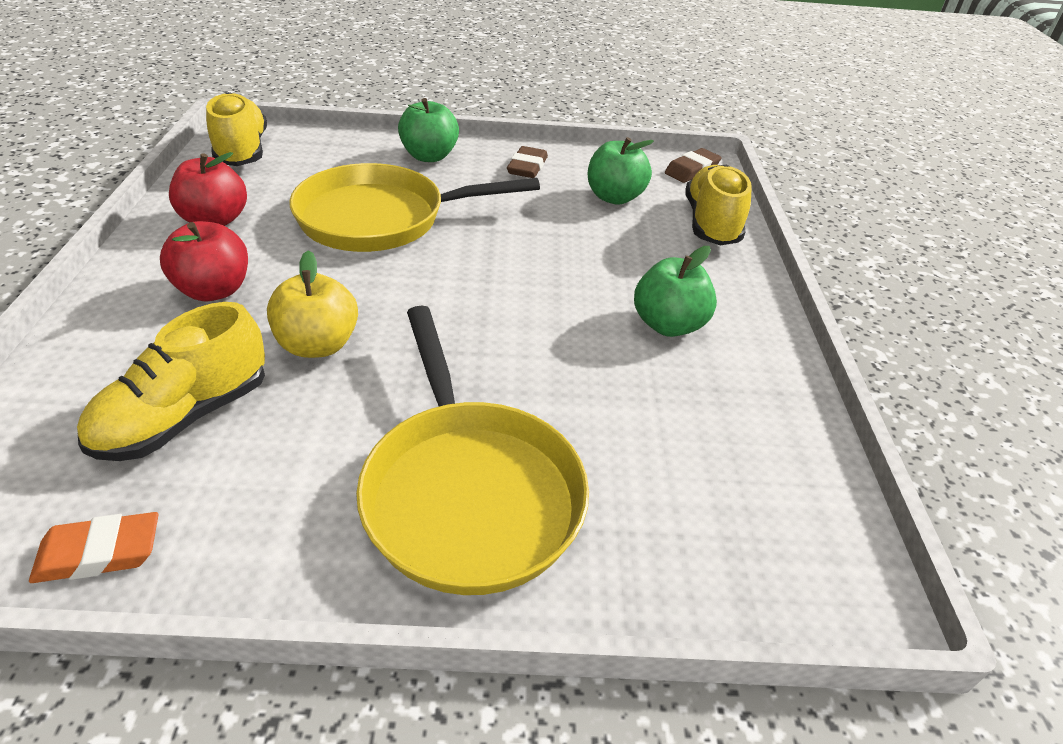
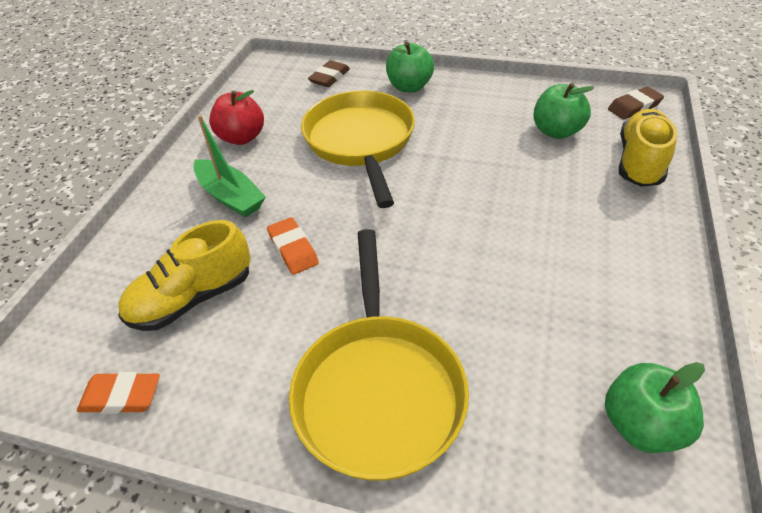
camera: 20 degrees right, 5 degrees up
red apple [160,221,248,301] -> green boat [193,115,266,218]
yellow shoe [206,92,267,166] -> none
yellow apple [267,250,358,358] -> orange eraser [267,217,319,275]
yellow pan [289,163,540,252] -> yellow pan turned 75 degrees clockwise [301,91,415,208]
brown eraser [507,146,548,178] -> brown eraser moved to [308,60,350,87]
green apple [634,246,717,337] -> green apple moved to [605,362,705,453]

